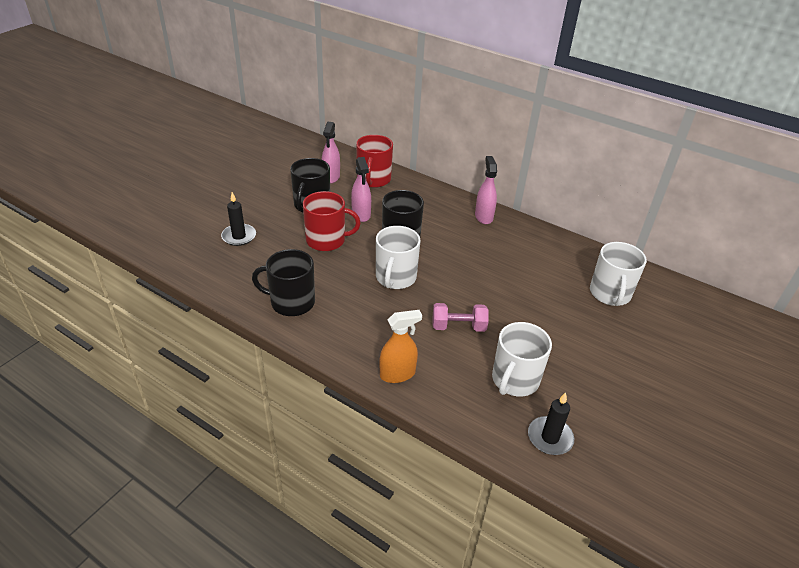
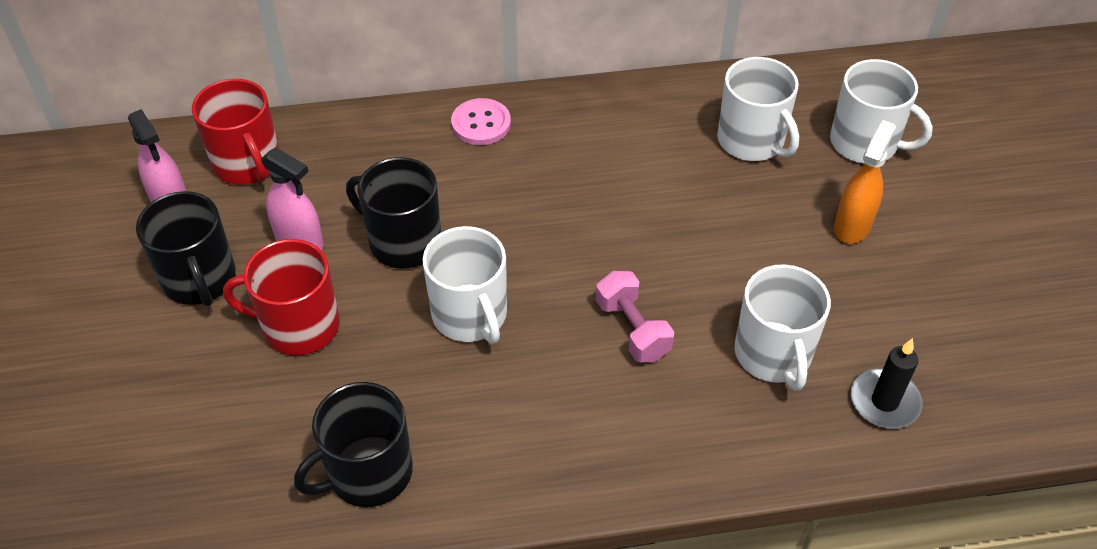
camera: 40 degrees left, 10 degrees up
black candle [221,192,256,246] -> none
red mug [303,191,361,251] -> red mug turned 135 degrees counterclockwise [223,239,340,356]
orange spray bottle [379,310,422,383] -> orange spray bottle moved to [834,120,896,244]
pink dumbbell [433,303,489,332] -> pink dumbbell turned 75 degrees counterclockwise [596,271,674,362]
pink spray bottle [475,156,497,224] -> pink button [451,98,511,145]
none -> white mug [830,59,933,164]

